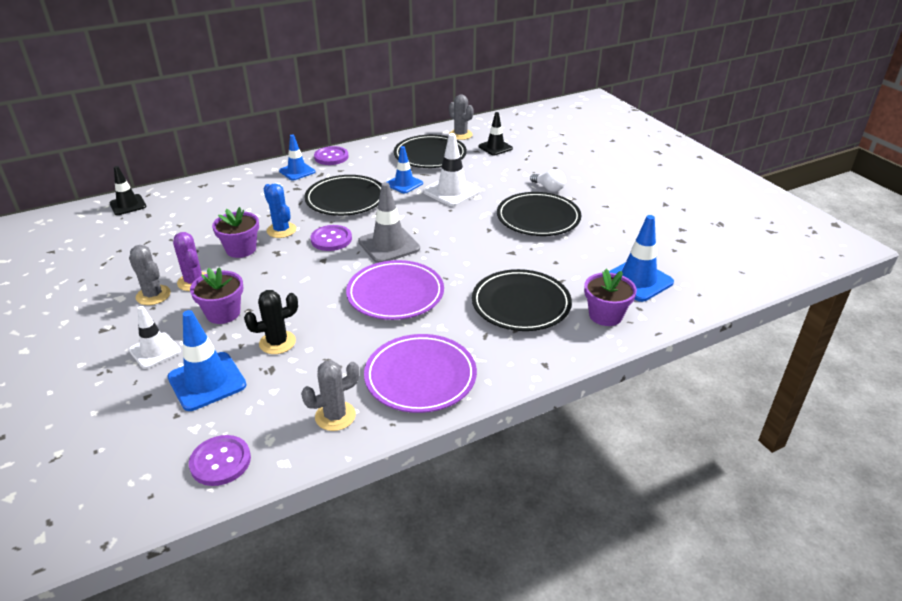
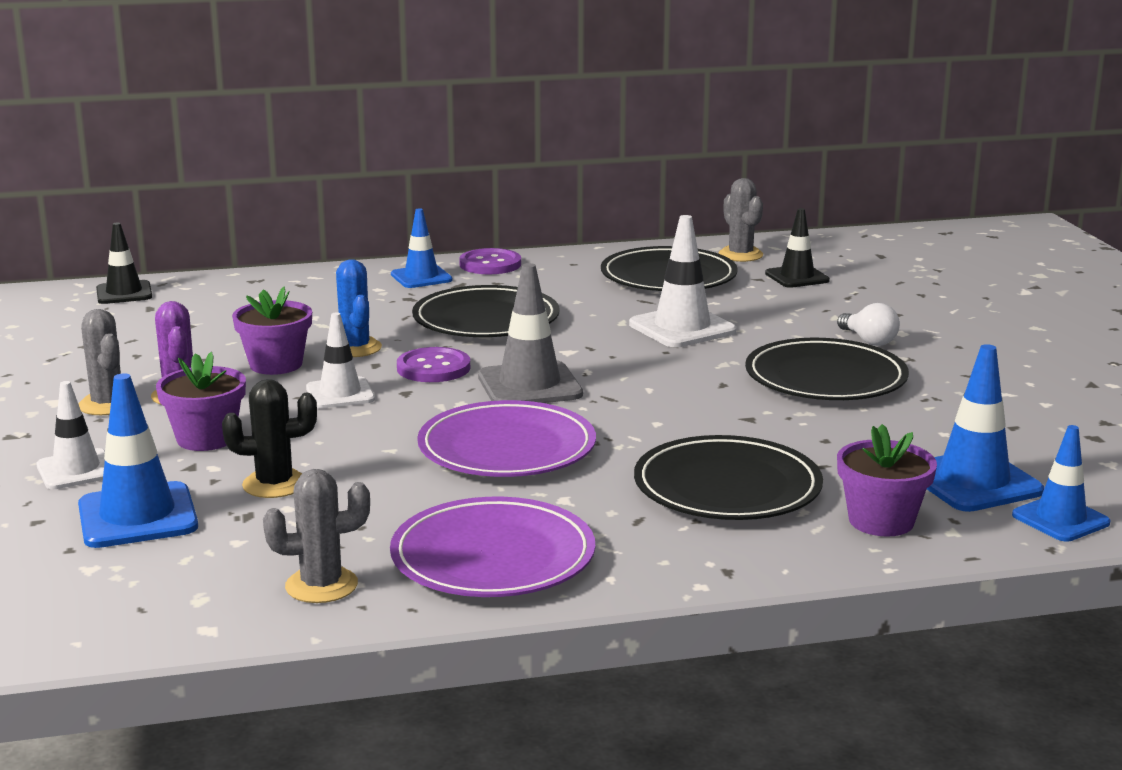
camera: 15 degrees right, 15 degrees down
purple button [189,435,251,486] -> none
blue traffic cone [387,146,423,193] -> blue traffic cone moved to [1012,425,1111,542]
none -> white traffic cone [306,312,375,409]

